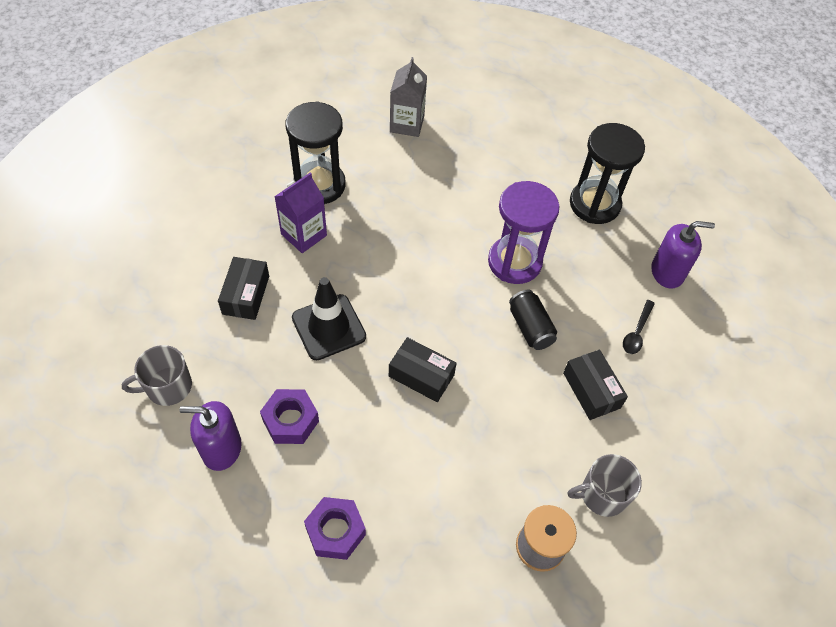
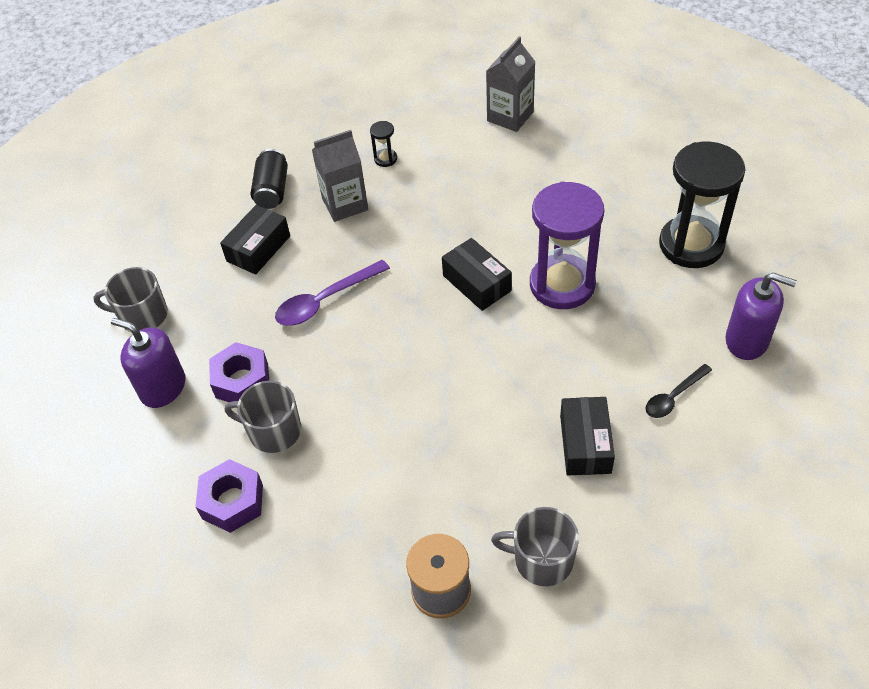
camera: 30 degrees right, 5 degrees down
purple carton [274,173,327,253] -> grey carton [312,130,368,222]
black hourglass [286,101,346,204] -> black hourglass [370,121,397,167], size x0.40
black traffic cone [292,277,366,360] -> purple spoon [275,260,390,326]
black box [389,337,457,402] -> black box moved to [442,238,512,311]
black can [509,290,557,350] -> black can moved to [251,149,288,209]
none -> grey mug [225,381,301,453]

